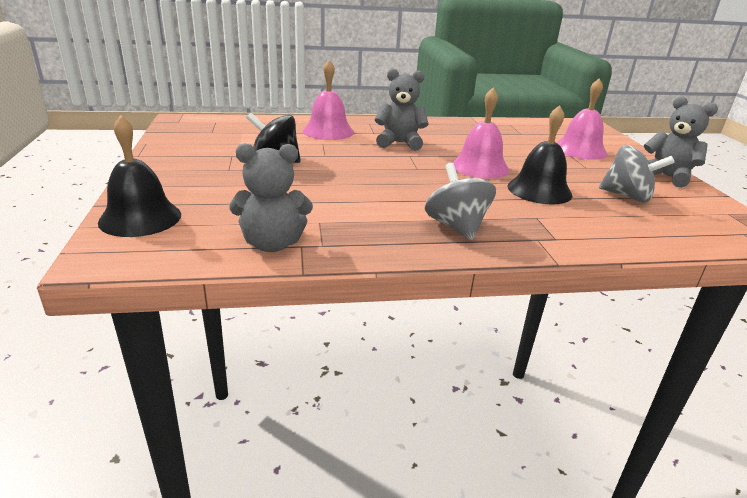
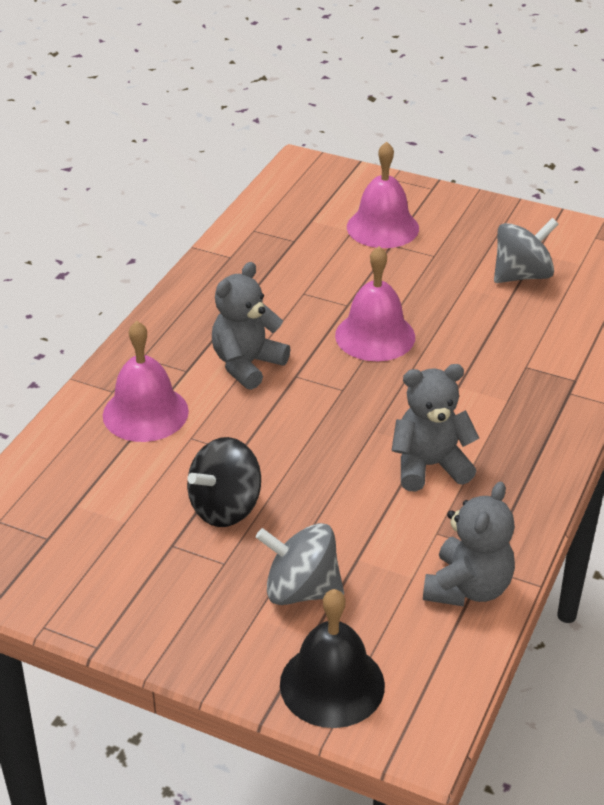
camera: 55 degrees left, 10 degrees up
grey spinning top [425,163,496,240] -> grey spinning top moved to [256,523,344,605]
black bell [508,105,572,205] -> none
grey teddy bear [644,96,718,188] -> grey teddy bear moved to [391,364,479,491]

